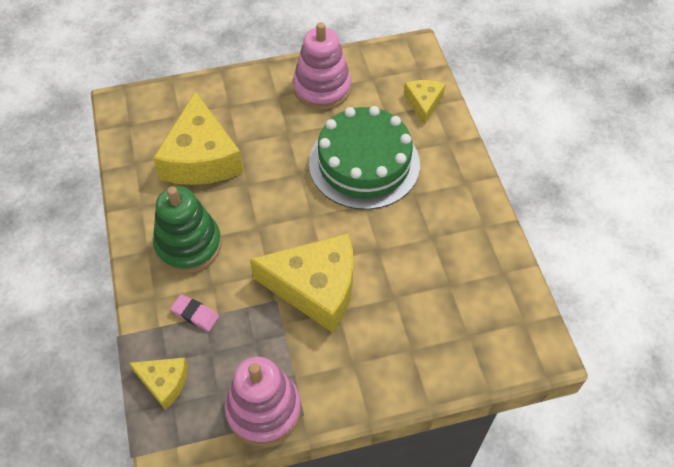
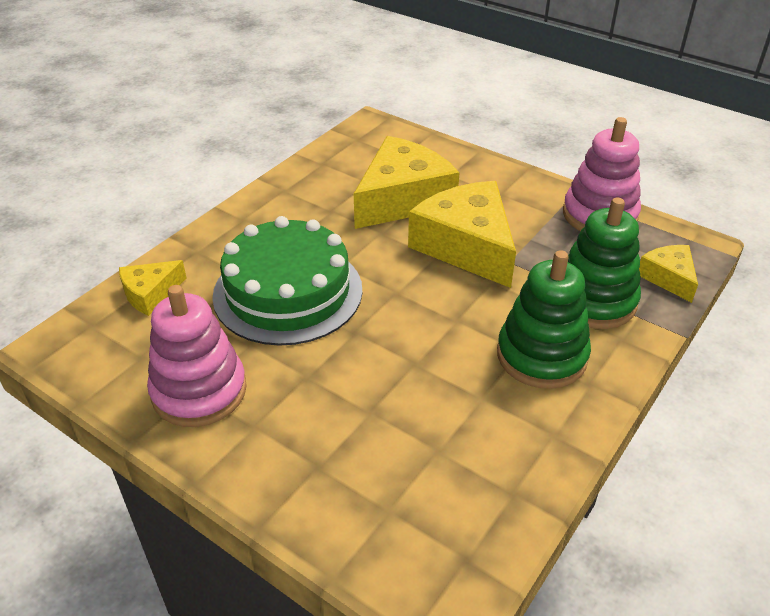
camera: 130 degrees left, 15 degrees down
yellow cheese [153,91,244,185] -> yellow cheese moved to [354,136,460,229]
pink eraser [170,294,219,331] -> green stacking toy [568,198,641,329]

